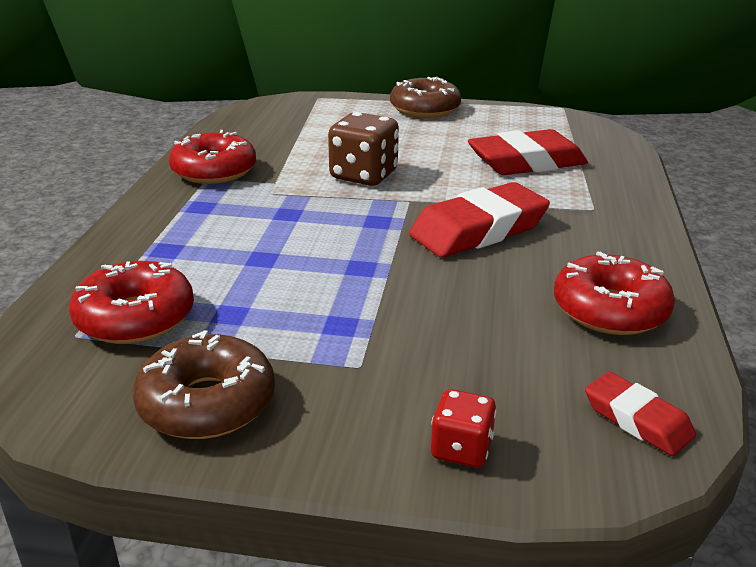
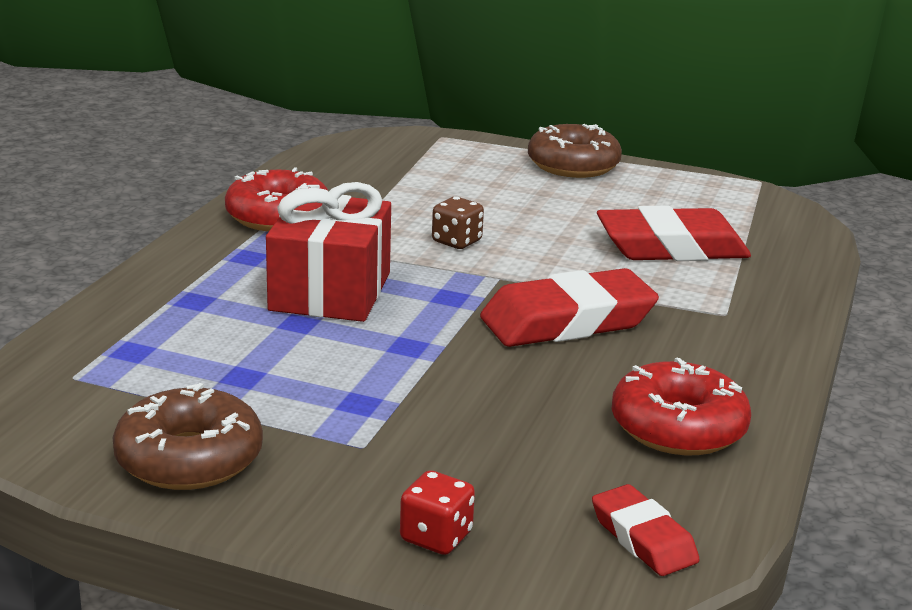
camera: 10 degrees right, 5 degrees down
red donut [69,261,194,344] -> none
brown dice [328,112,399,186] -> brown dice [432,197,484,249], size x0.57
none -> red gift [266,182,391,322]

